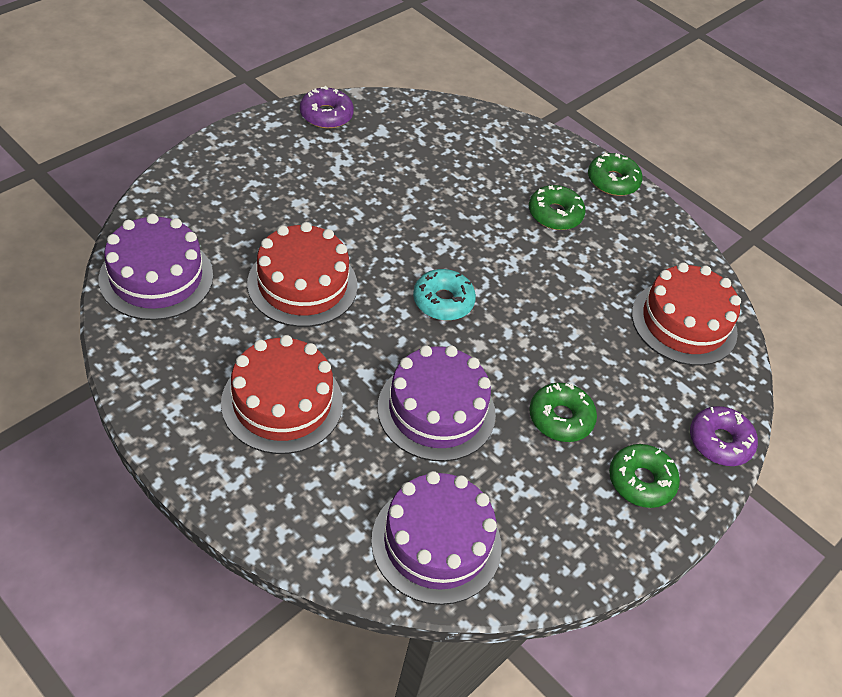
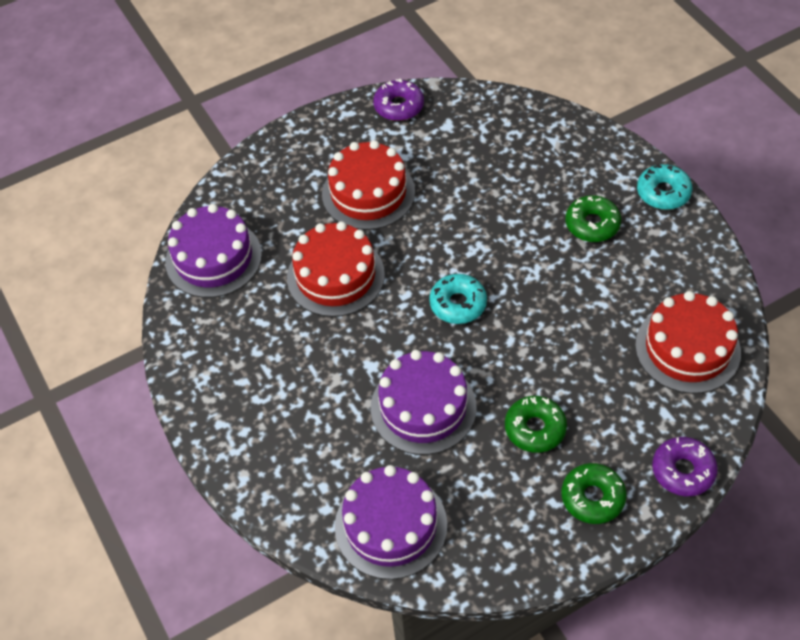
camera: 25 degrees right, 5 degrees up
red cake [221,335,343,454] -> red cake moved to [322,140,415,230]
green donut [588,152,643,196] -> turquoise donut [637,164,692,210]

